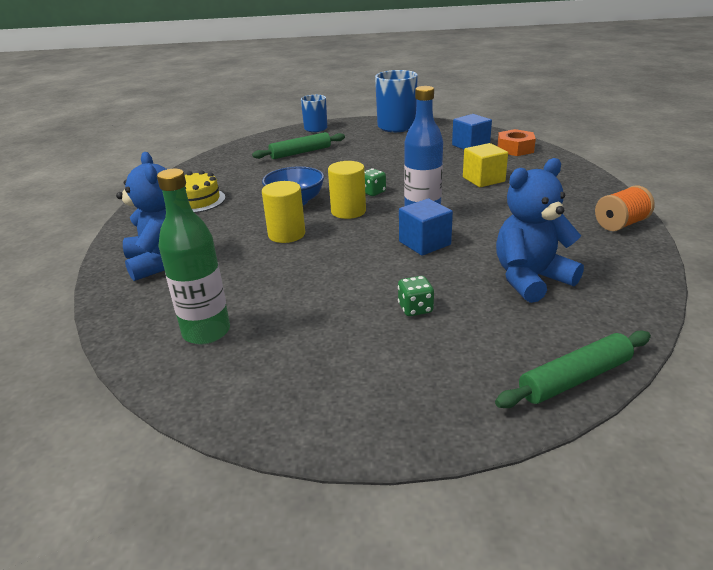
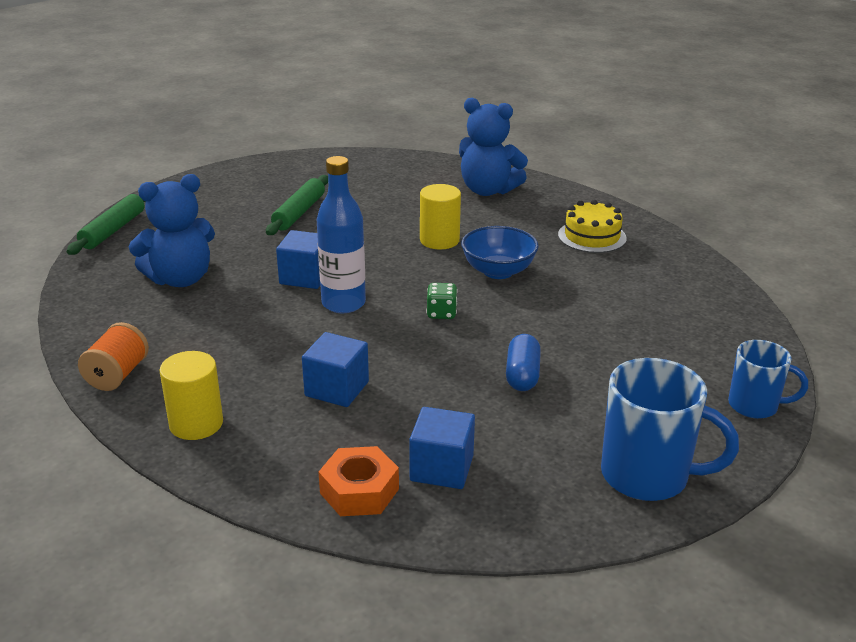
camera: 135 degrees right, 0 degrees up
green bottle [157,169,230,344] -> none
green rolling pin [252,132,345,159] -> green rolling pin moved to [266,175,328,235]
yellow cylinder [328,161,366,219] -> yellow cylinder moved to [159,351,223,440]
green dice [398,276,434,316] -> none
yellow cube [463,143,508,187] -> blue cube [302,332,369,407]
blue teddy bear [496,158,584,303] -> blue teddy bear turned 45 degrees clockwise [129,174,215,287]
none -> blue capsule [506,334,541,391]

